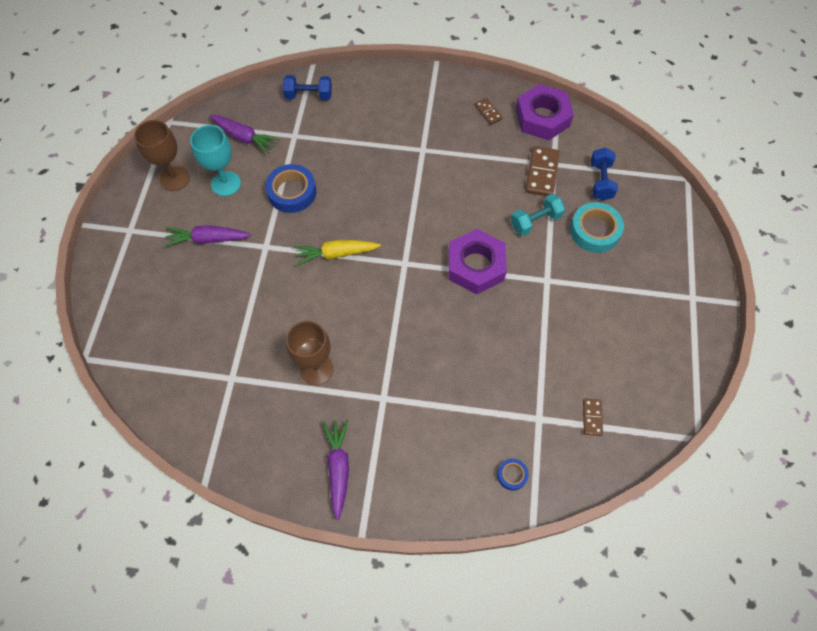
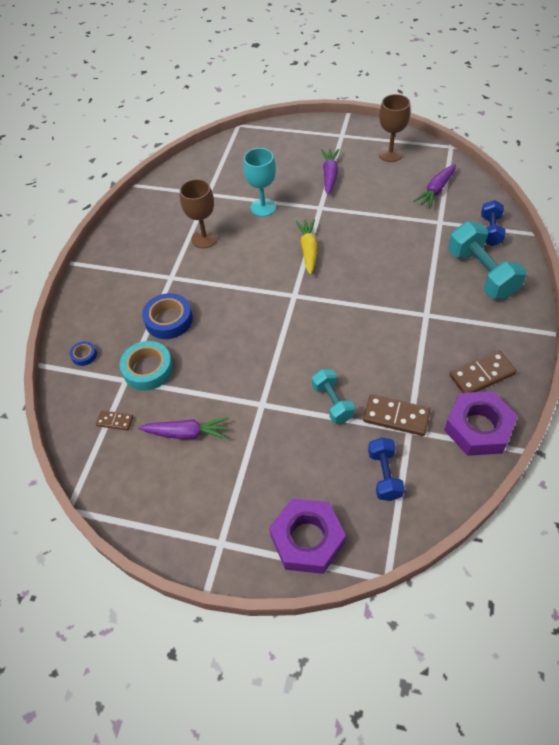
camera: 100 degrees right, 10 degrees down
turquoise goblet [190,125,241,196] -> turquoise goblet moved to [243,148,276,217]
blue tape [265,164,316,213] -> blue tape moved to [142,293,193,339]
purple carrot [322,420,349,520] -> purple carrot moved to [138,418,229,439]
purple nut [448,229,507,295] -> purple nut moved to [269,499,346,574]
brown domino [475,98,503,125] -> brown domino [449,350,517,393], size x1.77
turquoise tape [570,202,624,253] -> turquoise tape moved to [120,341,173,391]
blue dumbbell [591,148,618,201] -> blue dumbbell turned 75 degrees clockwise [368,437,405,501]
none -> turquoise dumbbell [448,221,527,299]

